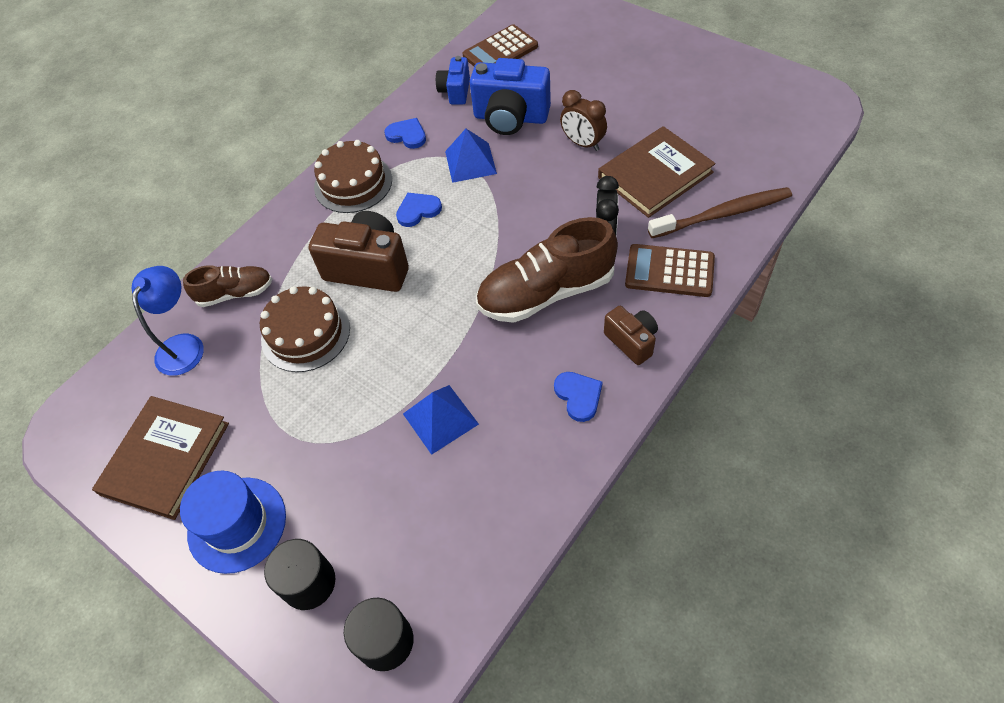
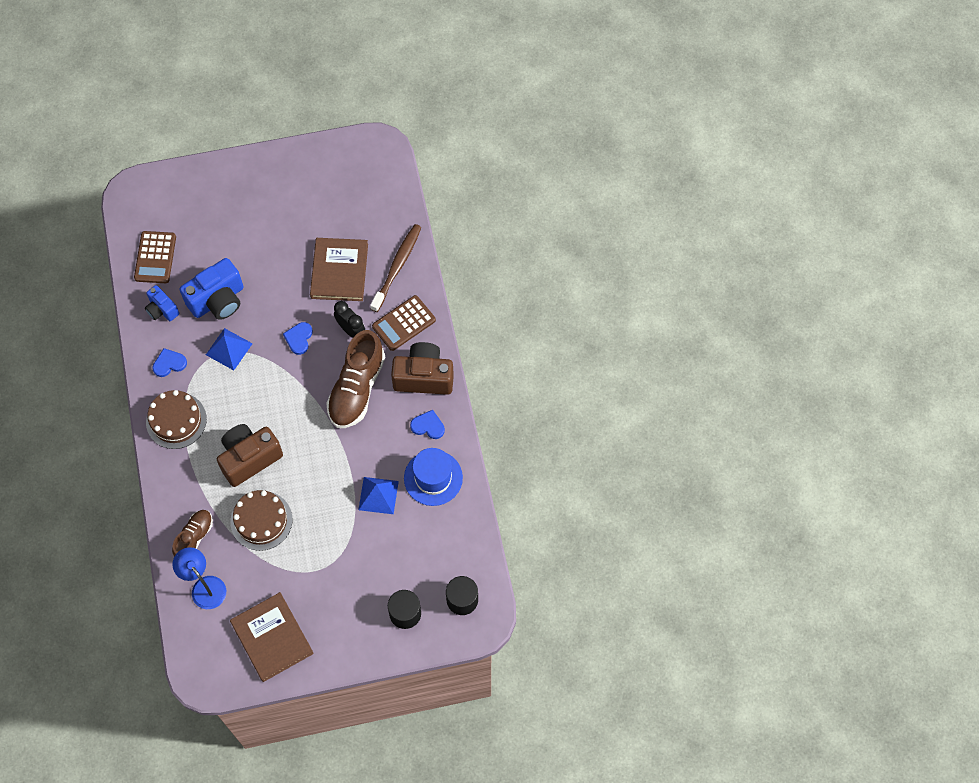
camera: 55 degrees left, 10 degrees up
blue hat [180,471,286,574] -> blue hat moved to [404,448,463,506]
blue heart [396,193,442,227] -> blue heart moved to [283,322,313,355]
brown clock [560,90,607,151] -> none
brown camera [604,306,658,365] -> brown camera [391,342,454,395], size x1.76

